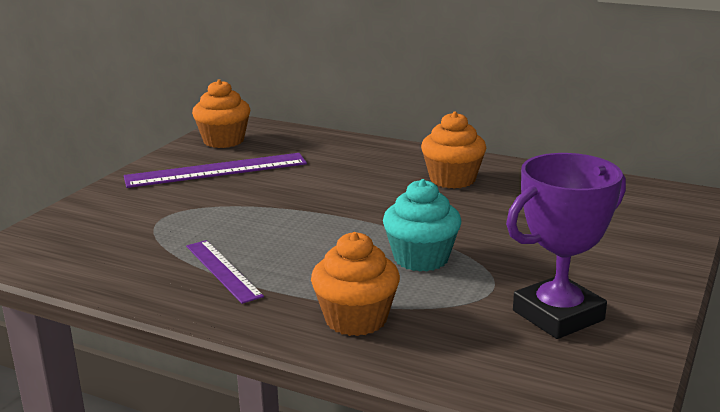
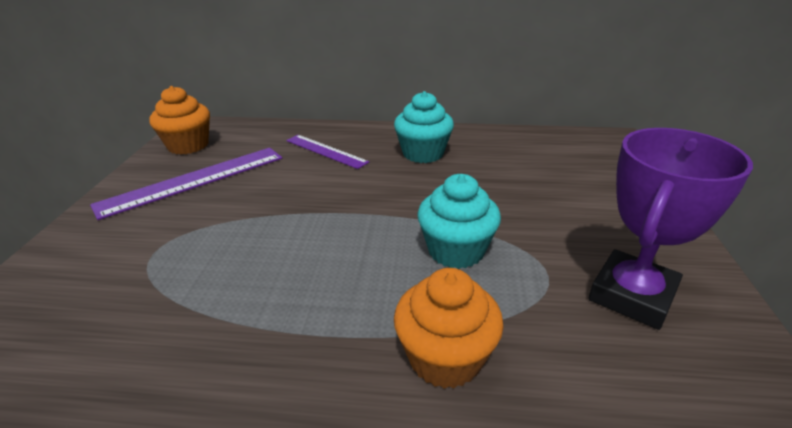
camera: 20 degrees left, 10 degrees up
purple ruler [186,240,264,304] -> purple ruler moved to [286,135,369,169]
orange cupcake [421,112,486,189] -> turquoise cupcake [394,91,454,163]

